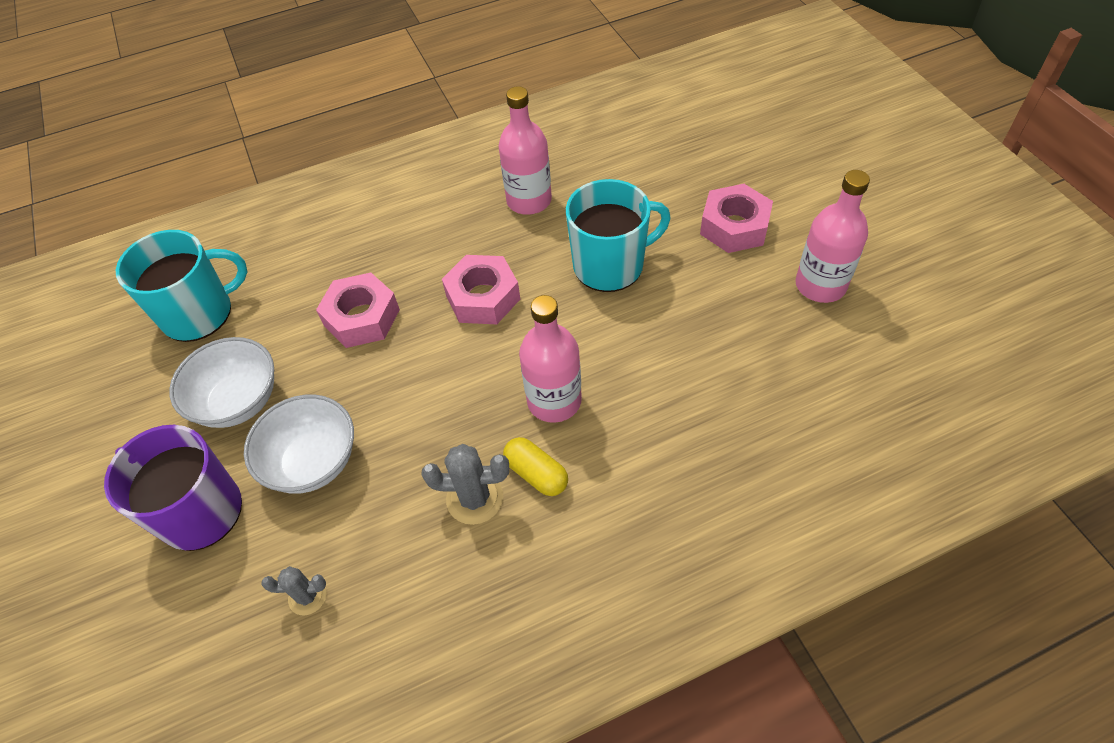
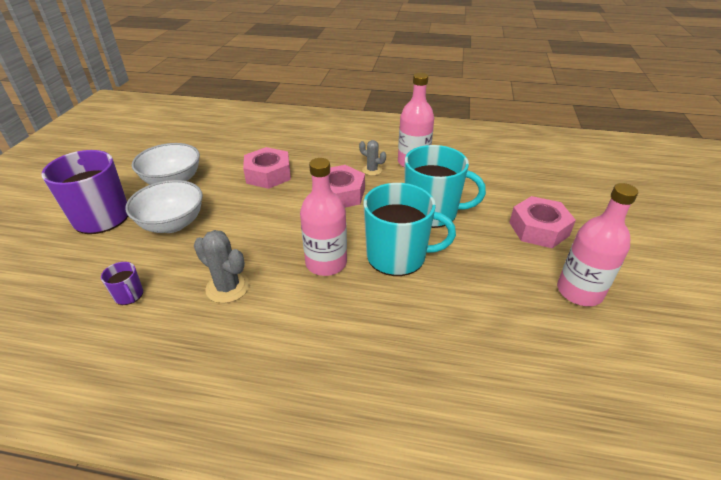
camera: 30 degrees right, 15 degrees down
turquoise mug [116,230,248,342] -> turquoise mug moved to [363,183,456,276]
grey cactus [261,566,326,615] -> grey cactus moved to [359,140,386,176]
yellow capsule [503,437,568,496] -> none
none -> purple mug [101,262,143,305]

